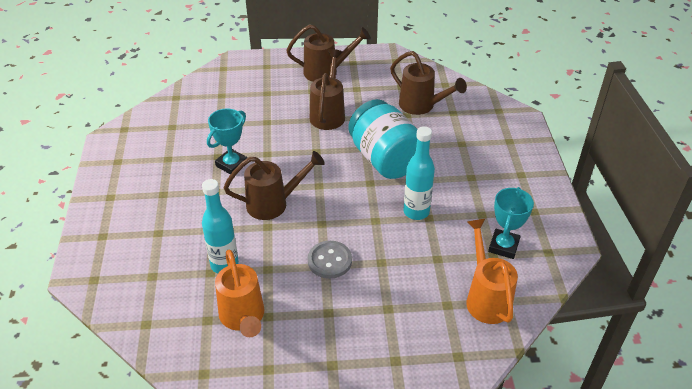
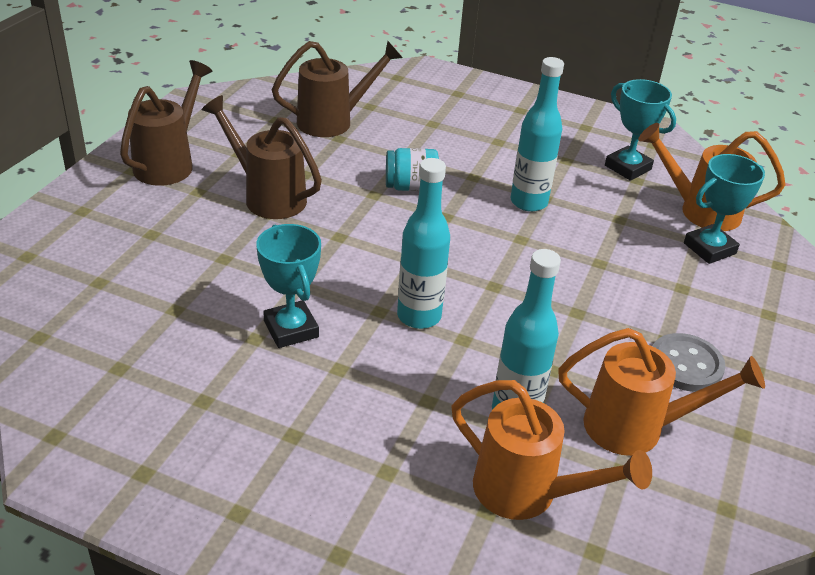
camera: 65 degrees left, 5 degrees down
brown watering can [223,151,325,220] -> turquoise bottle [397,158,450,329]
grey button [308,241,352,279] -> grey button moved to [653,333,726,392]
turquoise jar [348,99,417,179] -> turquoise jar [386,148,439,191], size x0.49
none -> orange watering can [451,380,652,520]
none -> turquoise trophy [684,154,765,264]

